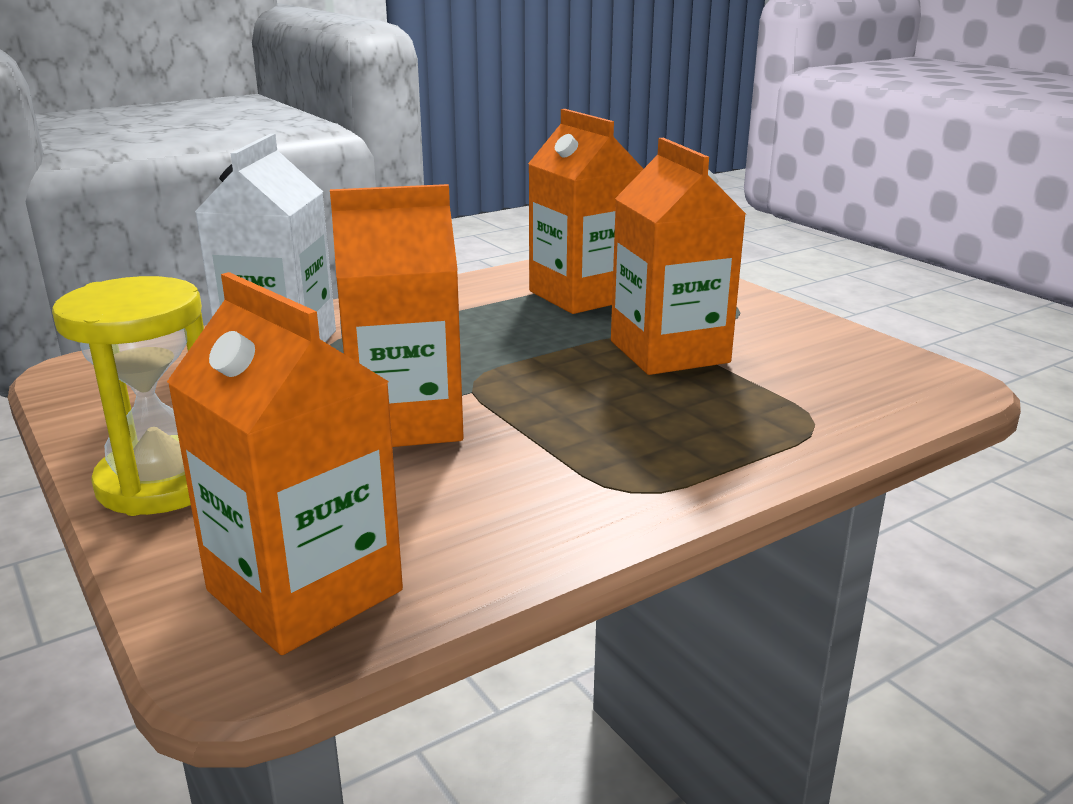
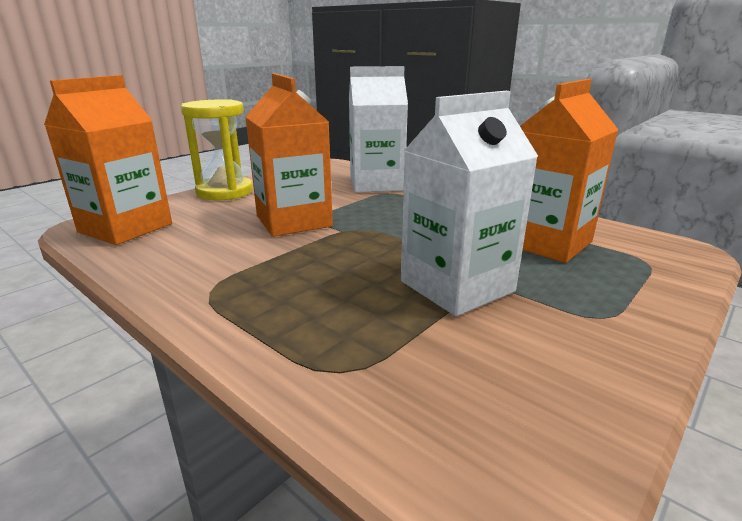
camera: 75 degrees right, 0 degrees up
orange carton [611,138,746,375] -> white carton [401,91,538,316]

